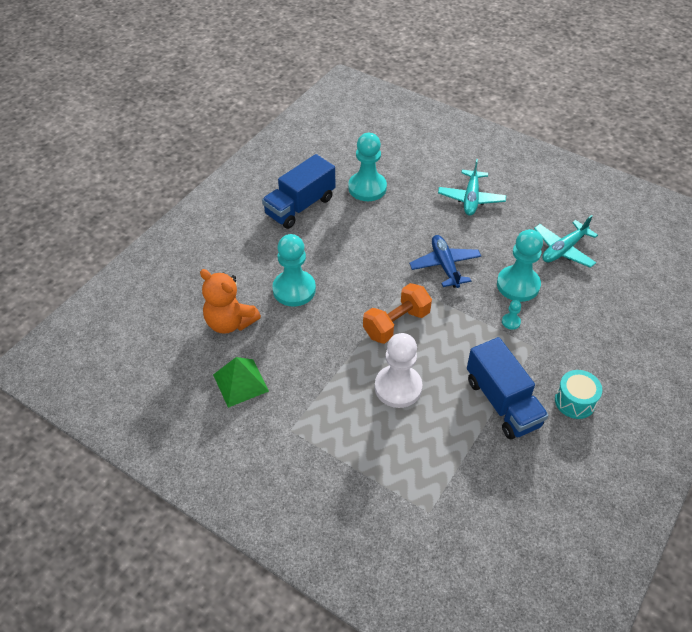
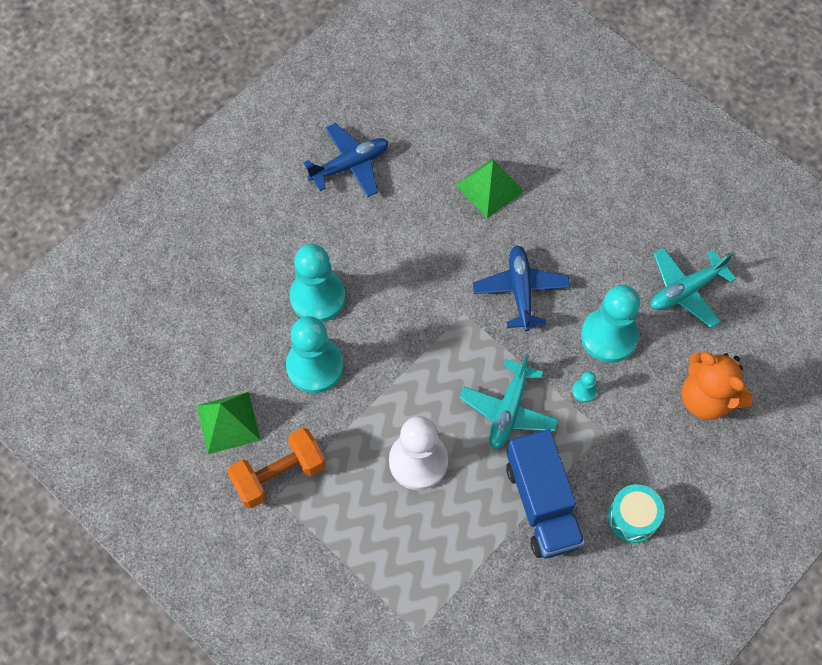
camera: 10 degrees right, 15 degrees up
orange teddy bear [200,269,261,334] -> orange teddy bear moved to [681,352,753,420]
blue truck [262,154,335,229] -> blue plane [303,123,388,197]
turquoise pawn [348,133,387,201] -> turquoise pawn moved to [286,316,344,393]
orange dumbbell [363,283,432,344] -> orange dumbbell moved to [227,428,326,509]
turquoise plane [438,159,506,216] -> turquoise plane moved to [459,353,559,449]
none -> green pyramid [456,159,524,218]

